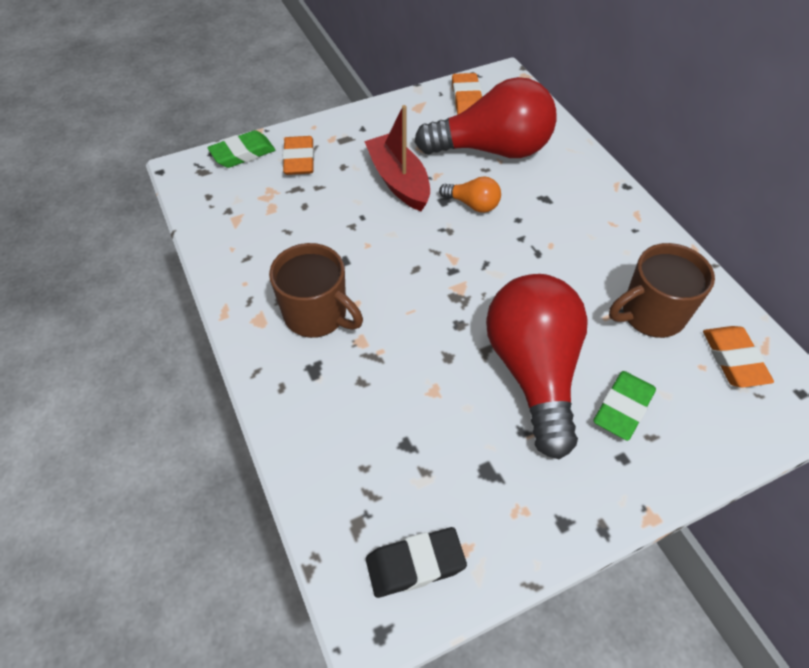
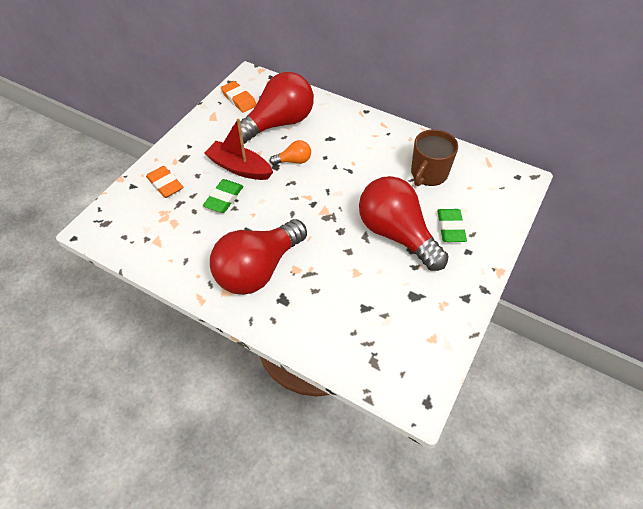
camera: 35 degrees left, 0 degrees up
green eraser [207,130,275,168] -> green eraser moved to [203,179,243,213]
brown mug [269,243,363,338] -> red light bulb [210,219,307,295]
black eraser [366,527,467,598] -> none
orange eraser [703,326,774,388] -> none

